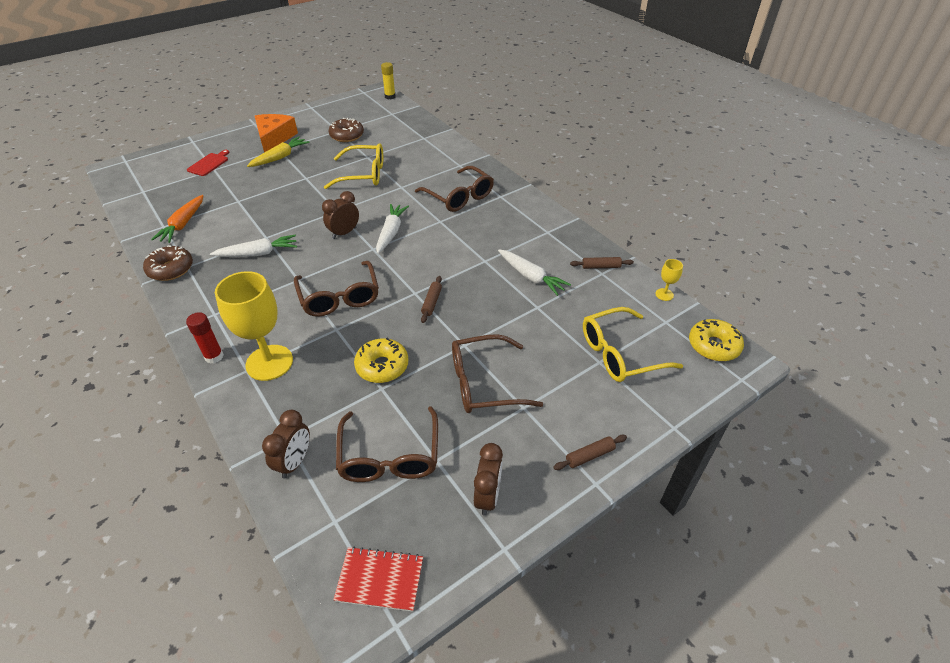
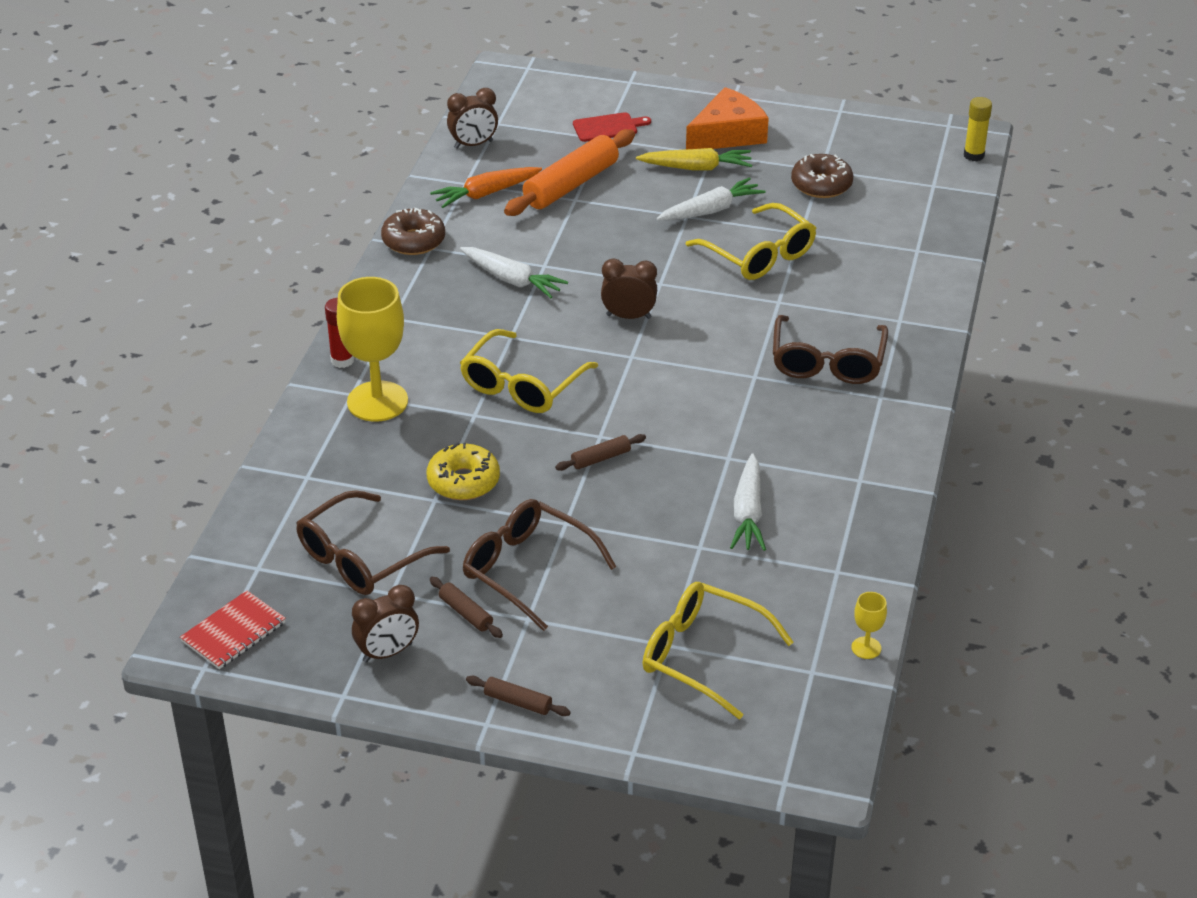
camera: 50 degrees right, 5 degrees down
brown clock [262,410,310,478] -> brown clock moved to [447,88,498,149]
brown glasses [294,261,379,317] -> yellow glasses [460,329,598,413]
red notebook [333,547,423,611] -> red notebook turned 75 degrees clockwise [180,590,286,669]
white carrot [376,204,409,254] -> white carrot moved to [656,177,765,220]
brown rolling pin [570,257,634,269] -> brown rolling pin moved to [430,577,503,638]
yellow donut [689,319,744,361] -> none
none -> orange rolling pin [504,129,635,216]

